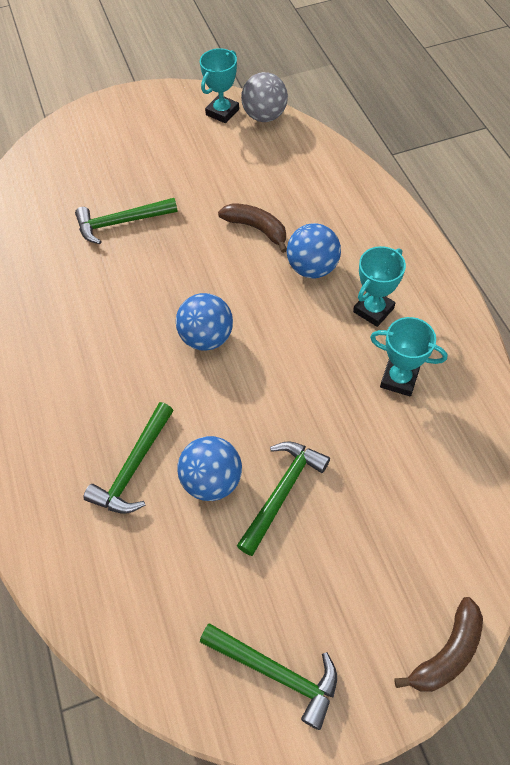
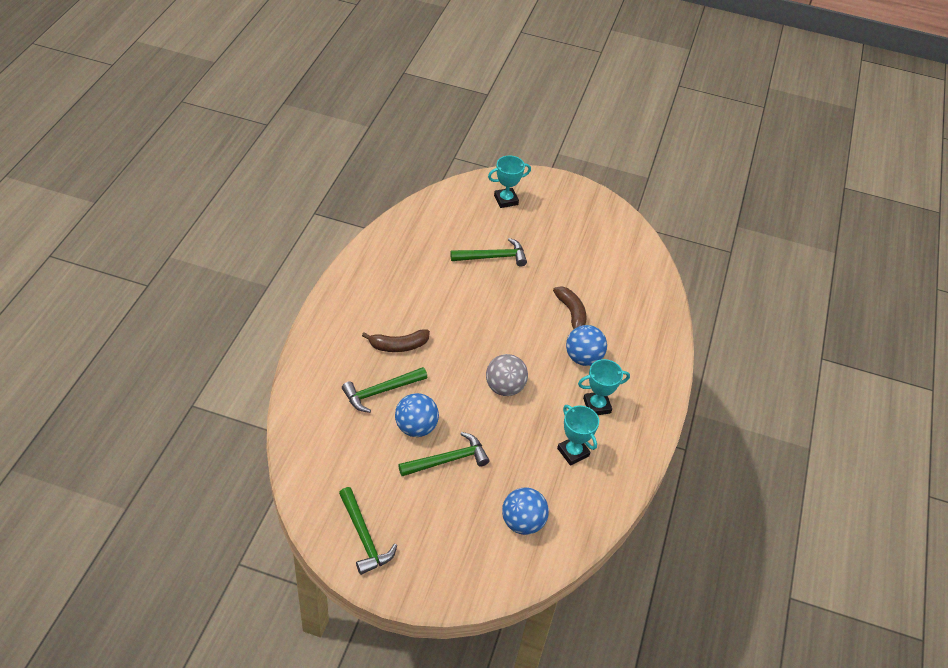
camera: 30 degrees right, 10 degrees down
green hammer [75,198,178,244] -> green hammer turned 150 degrees clockwise [450,238,527,267]
blue ball [176,293,233,351] -> blue ball moved to [502,487,549,535]
turquoise trophy [200,48,239,123] -> turquoise trophy moved to [488,155,531,208]
grey ball [241,72,288,122] -> grey ball moved to [486,354,528,396]
brown banana [394,597,483,692] -> brown banana moved to [362,329,430,352]

